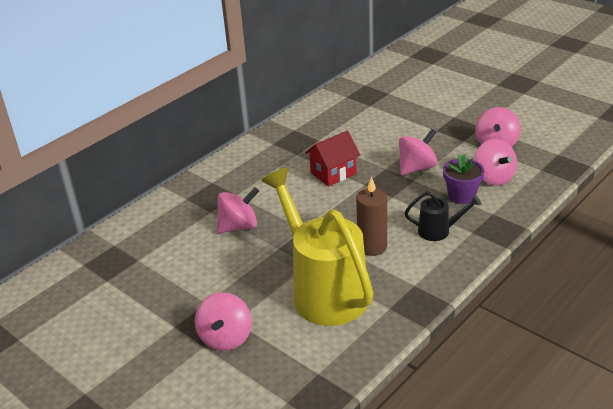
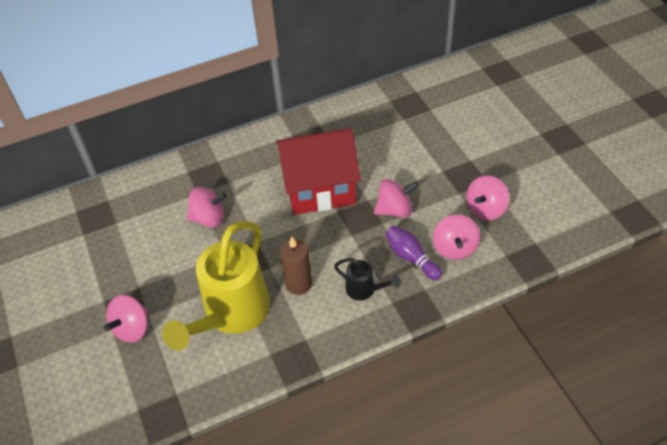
camera: 25 degrees right, 15 degrees up
yellow watering can [261,168,373,326] -> yellow watering can turned 150 degrees counterclockwise [162,221,270,350]
red house [305,130,360,187] -> red house [276,128,361,215], size x1.89
purple flower pot [443,154,485,204] -> purple bowling pin [386,226,442,281]

